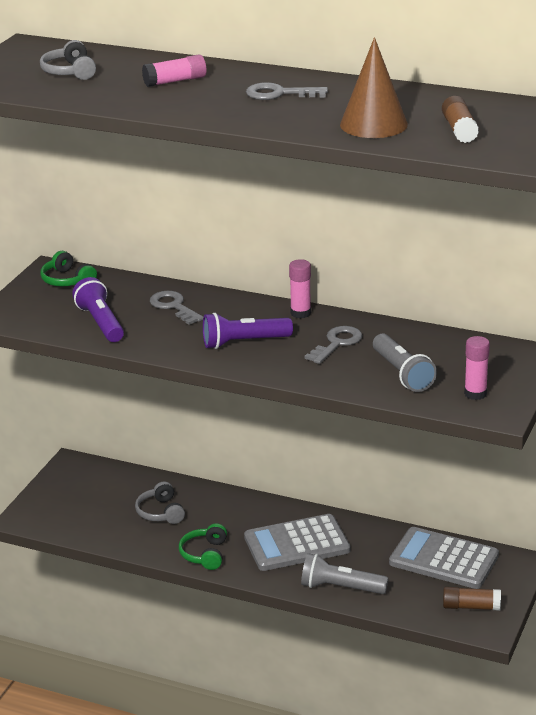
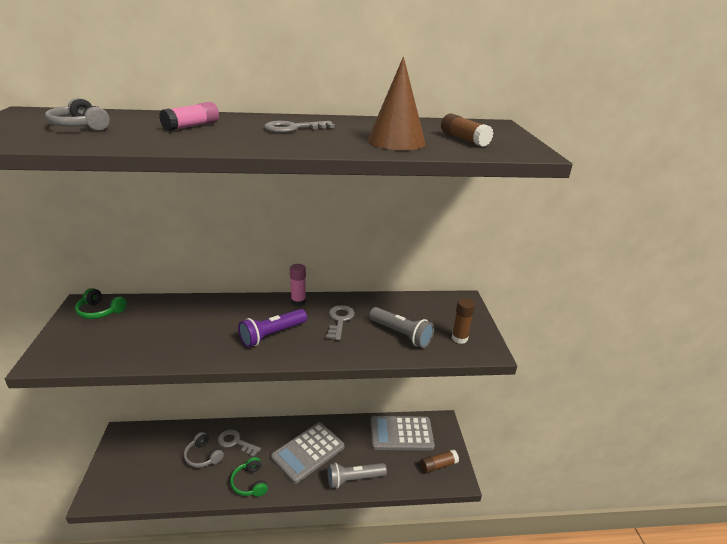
camera: 30 degrees left, 0 degrees up
purple flashlight [72,277,124,342] -> none
grey key [150,291,203,325] -> grey key moved to [218,429,261,457]
pink glue stick [464,336,490,400] -> brown glue stick [452,298,475,344]

